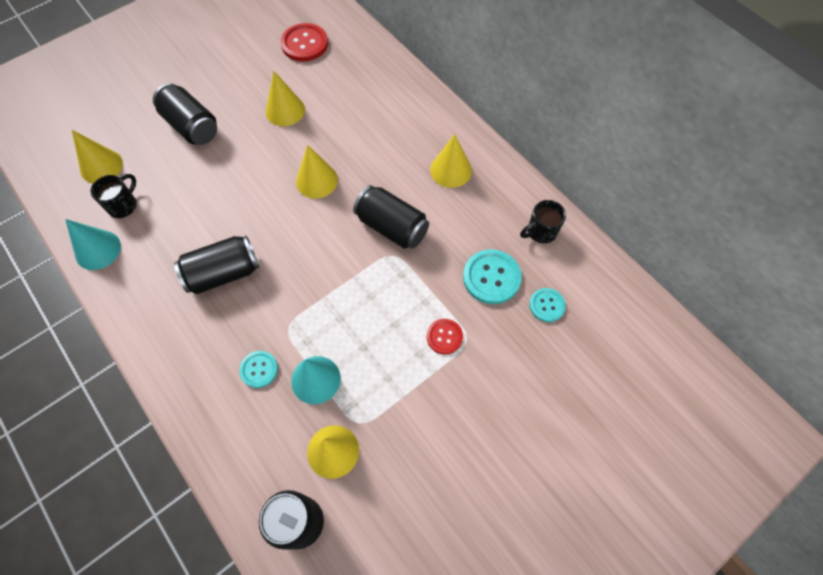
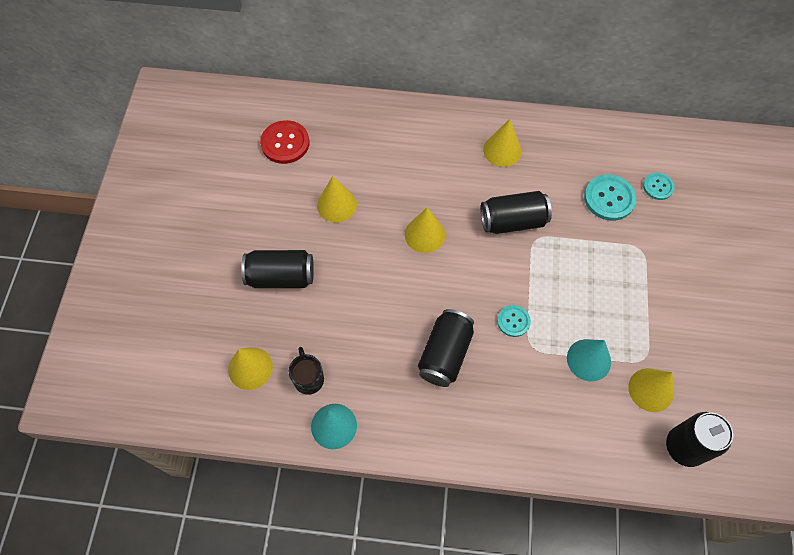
camera: 45 degrees left, 0 degrees up
turquoise button [240,351,278,388] -> turquoise button moved to [497,305,531,337]
red button [427,319,463,355] -> none
black mug [520,200,566,243] -> none

